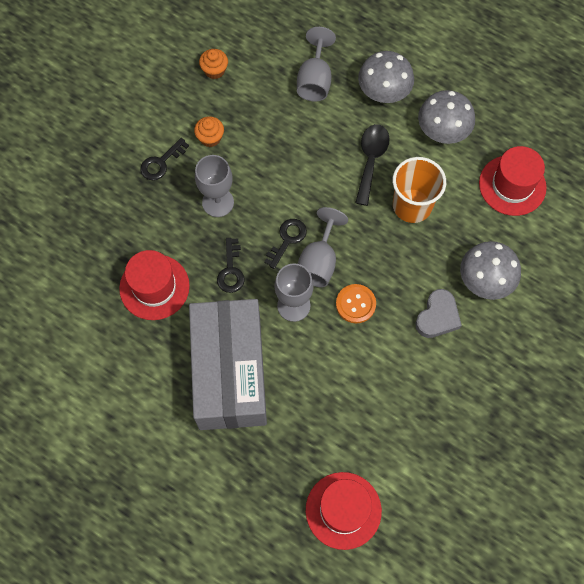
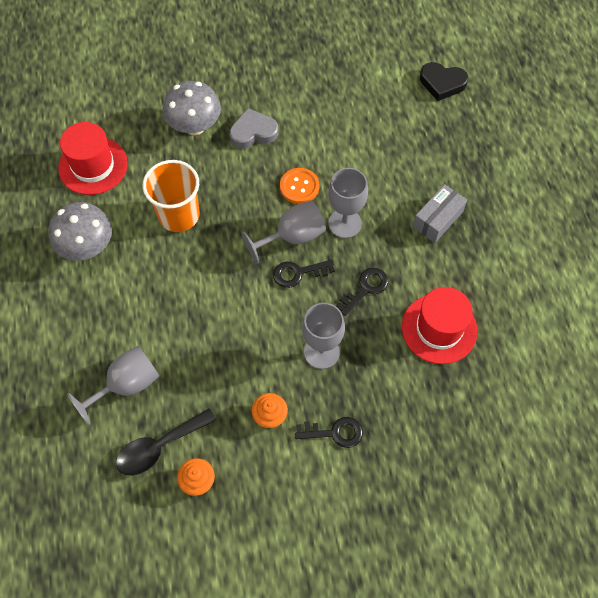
camera: 135 degrees left, 5 degrees down
grey box [189,299,267,430] -> grey box [413,184,467,243], size x0.43
red hat [306,472,382,550] -> black heart [420,62,468,101]
black spoon [355,124,390,206] -> black spoon moved to [116,408,216,475]
grey mushroom [358,51,414,103] -> none

